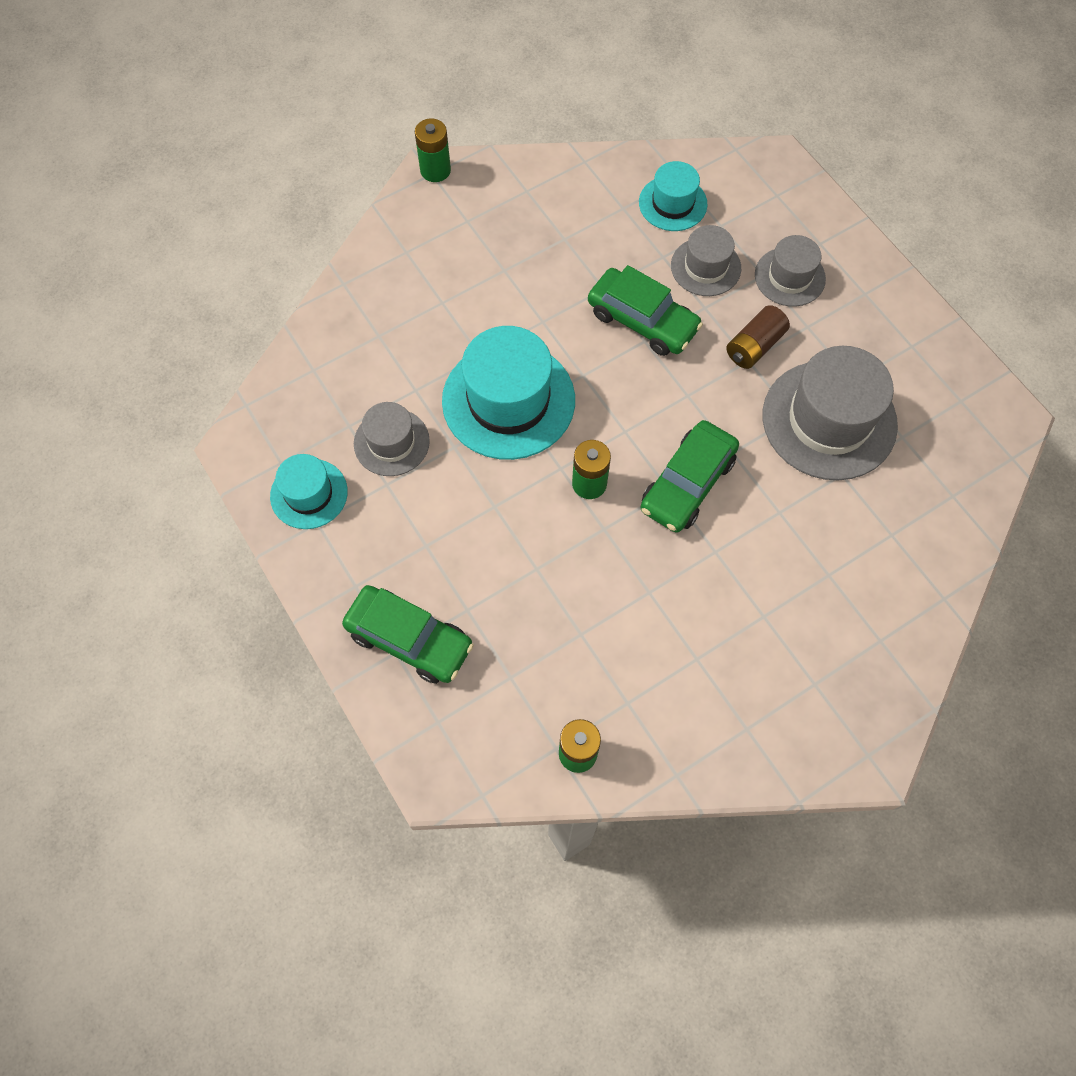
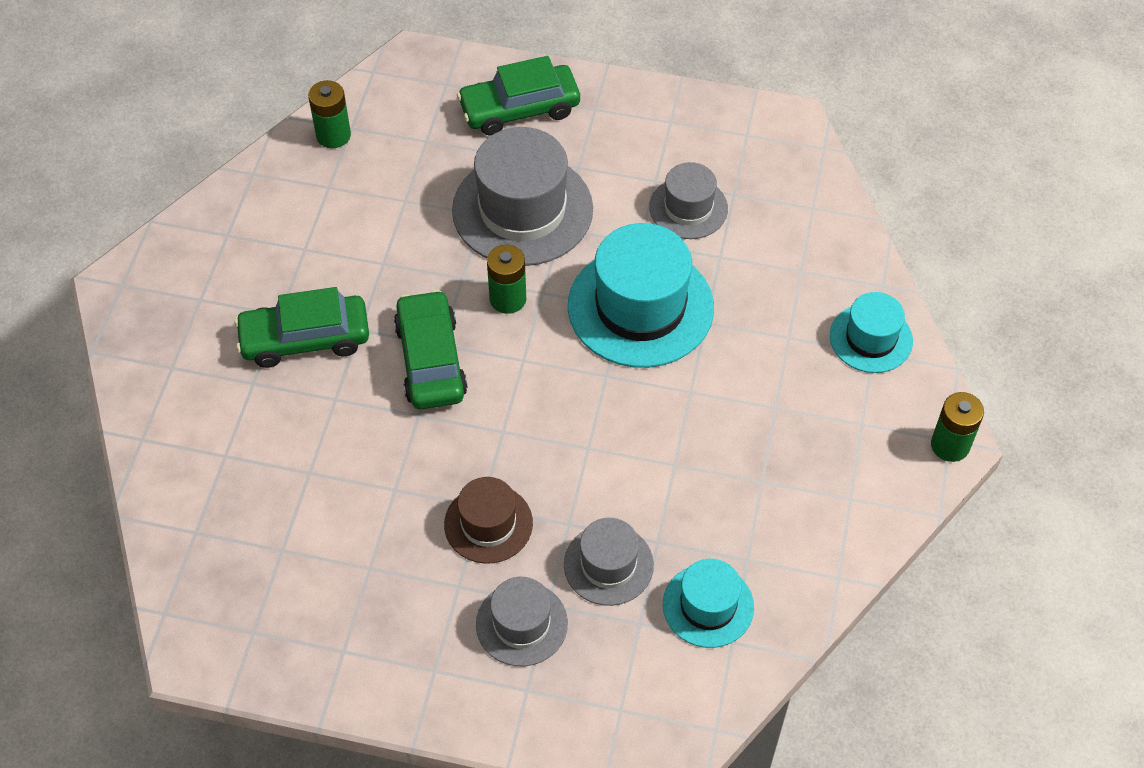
camera: 135 degrees right, 10 degrees down
turquoise hat [270,454,348,529] -> turquoise hat moved to [830,292,913,373]
green car [588,265,703,356] -> green car moved to [234,287,369,368]
brown battery [726,305,790,369] -> brown hat [444,477,533,564]
grey hat [763,346,898,480] -> grey hat moved to [452,127,593,266]

